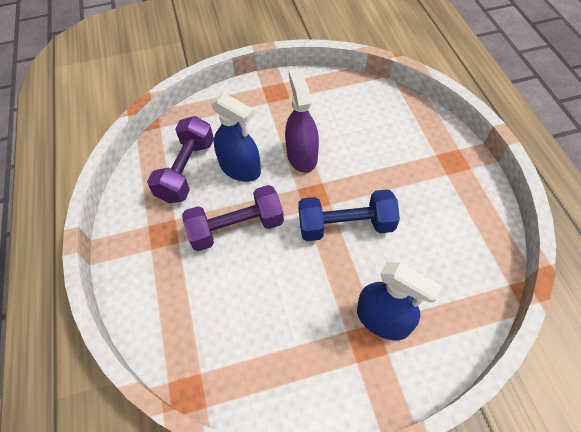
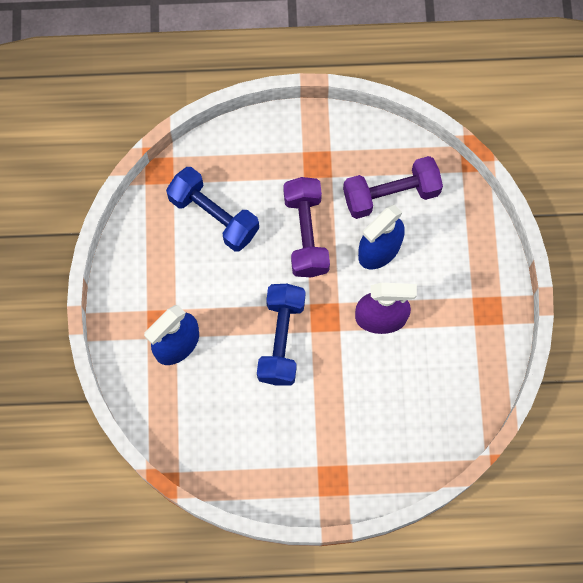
camera: 100 degrees right, 15 degrees up
purple dumbbell [147,116,214,203] -> purple dumbbell turned 45 degrees counterclockwise [343,156,443,219]
none -> blue dumbbell [166,167,259,252]

